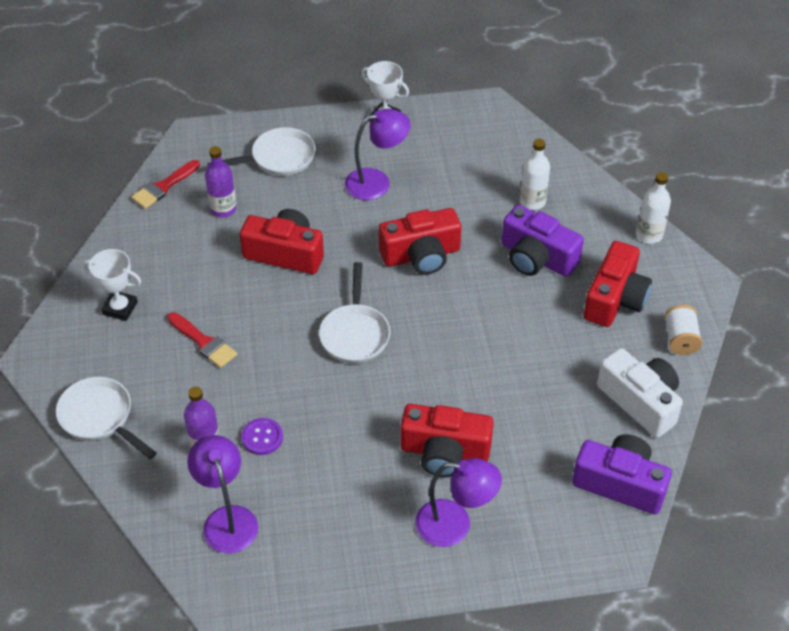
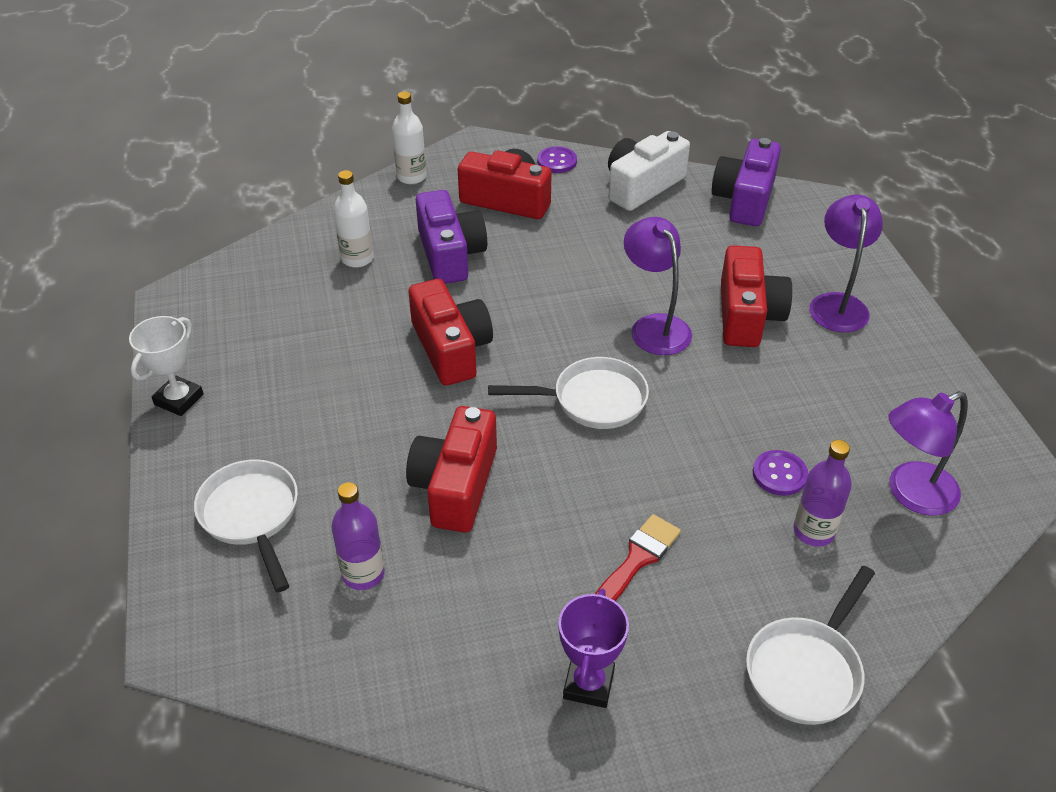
camera: 95 degrees left, 5 degrees down
white trophy [82,249,141,321] -> purple trophy [558,589,629,708]
red brush [131,160,200,209] -> none
purple lamp [345,109,410,200] -> purple lamp moved to [624,217,692,355]
purple camera [501,205,584,277] -> purple camera turned 45 degrees counterclockwise [416,190,487,284]
white spool [664,305,702,355] -> purple button [537,146,577,173]

